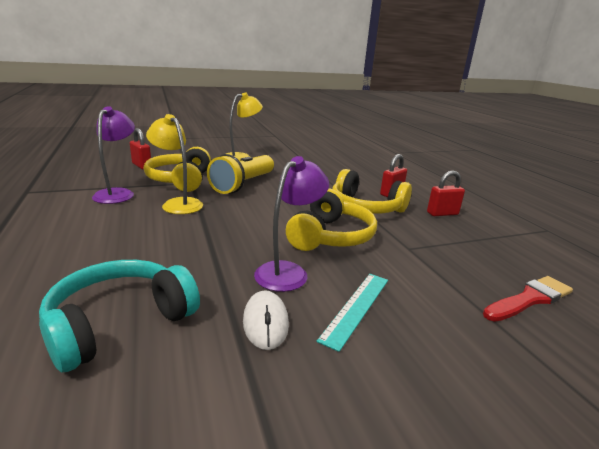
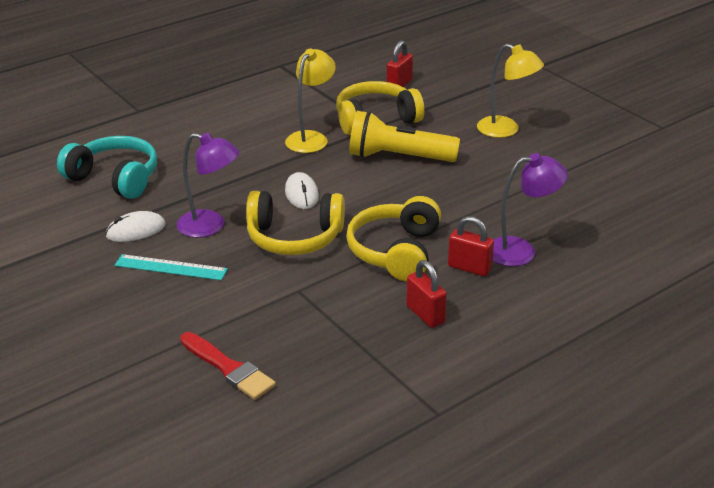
camera: 75 degrees right, 10 degrees up
purple lamp [92,106,135,204] -> purple lamp moved to [493,153,568,266]
none -> white mouse [285,172,319,209]

